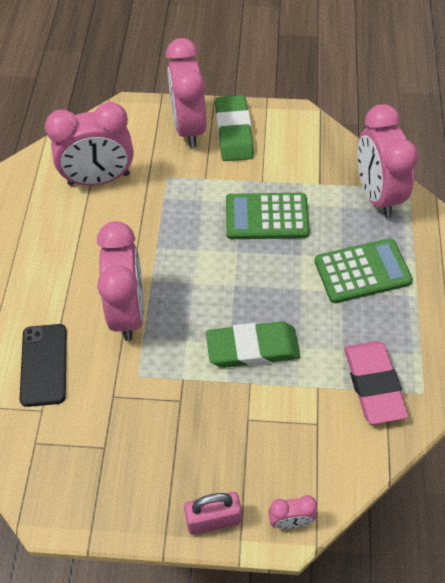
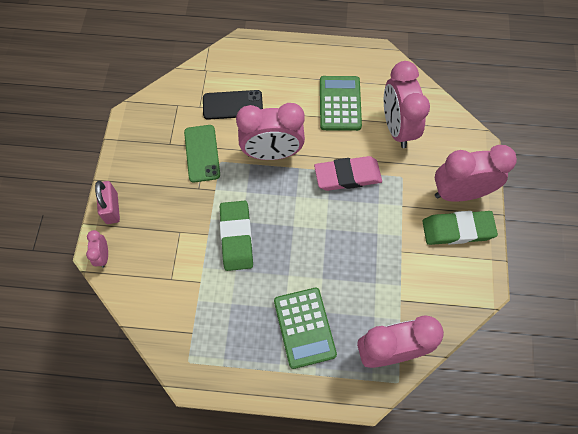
camera: 90 degrees right, 10 degrees up
green calculator [226,193,310,239] -> green calculator moved to [320,76,362,131]
pink eraser [344,341,409,424] -> pink eraser moved to [314,156,382,191]
none -> green phone [184,125,220,183]

